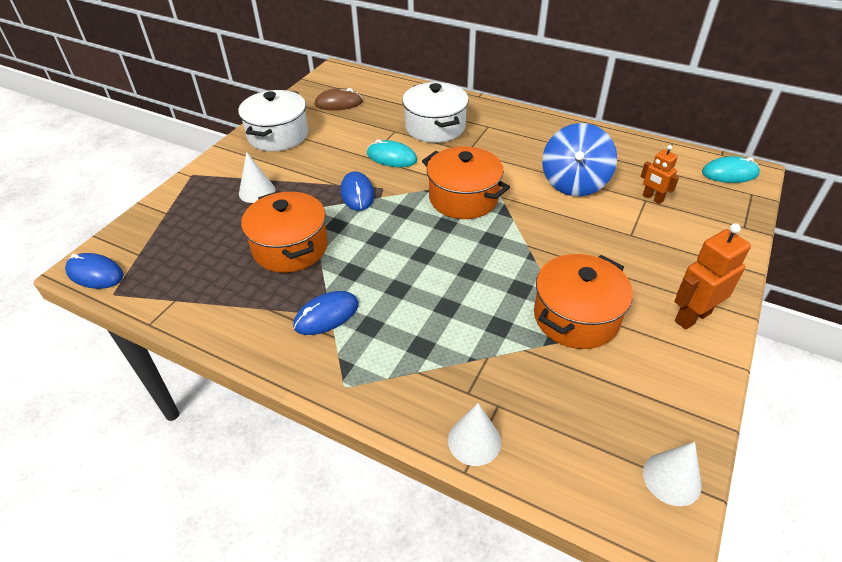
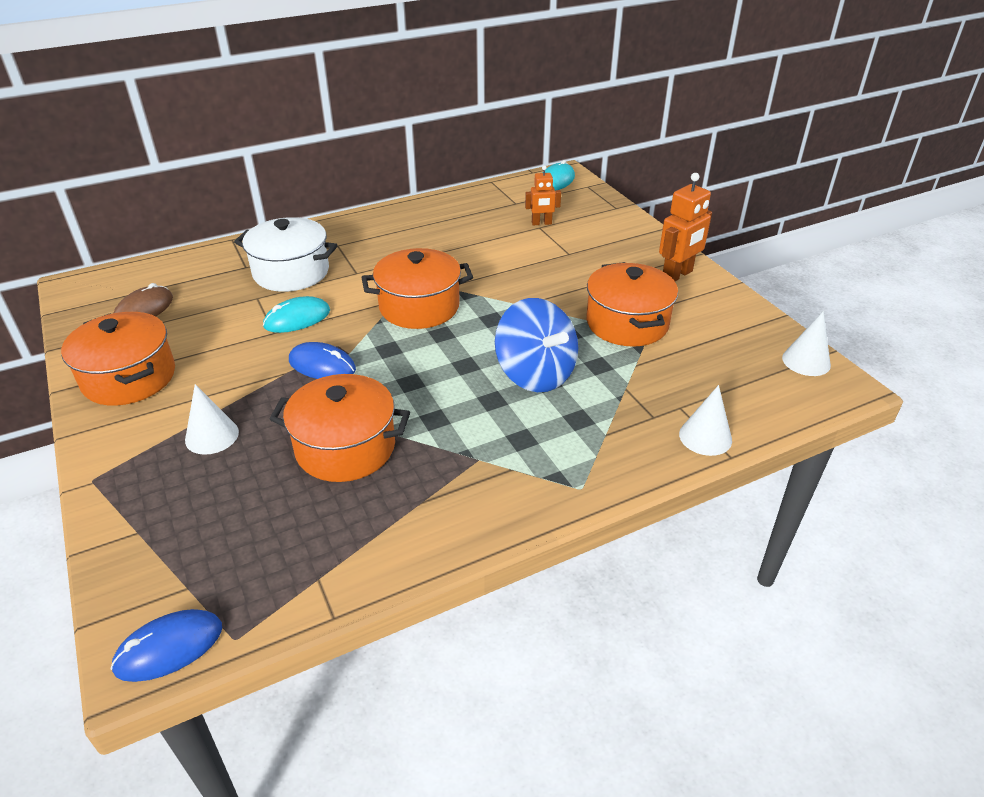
camera: 55 degrees left, 5 degrees down
white pot [238,90,308,151] -> orange pot [61,312,175,406]
blue mouse [293,291,359,335] -> none
blue spinning top [542,123,617,197] -> blue spinning top moved to [495,298,578,392]
orange robot [674,223,751,330] -> orange robot turned 135 degrees counterclockwise [659,173,712,281]

